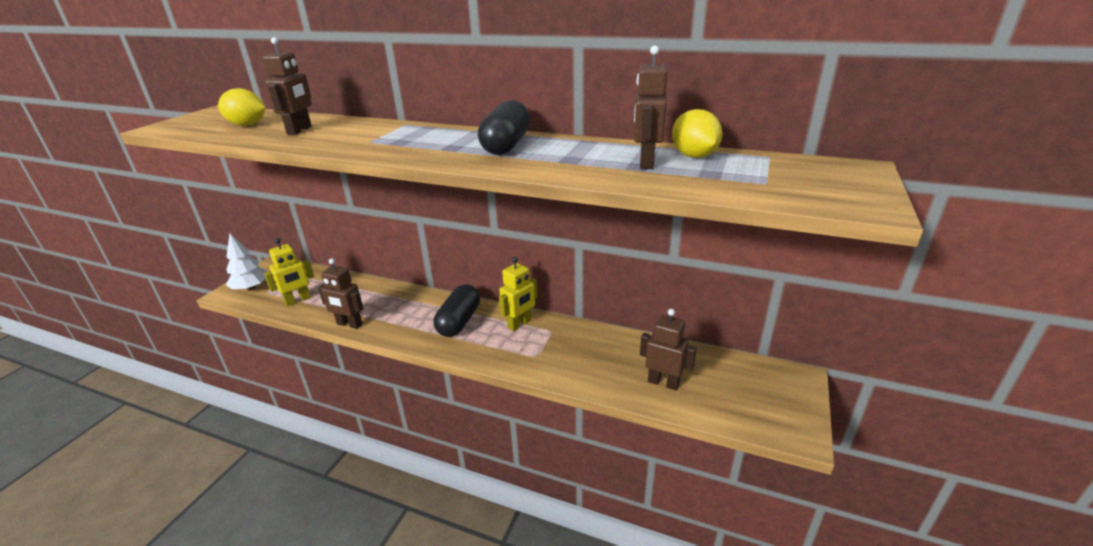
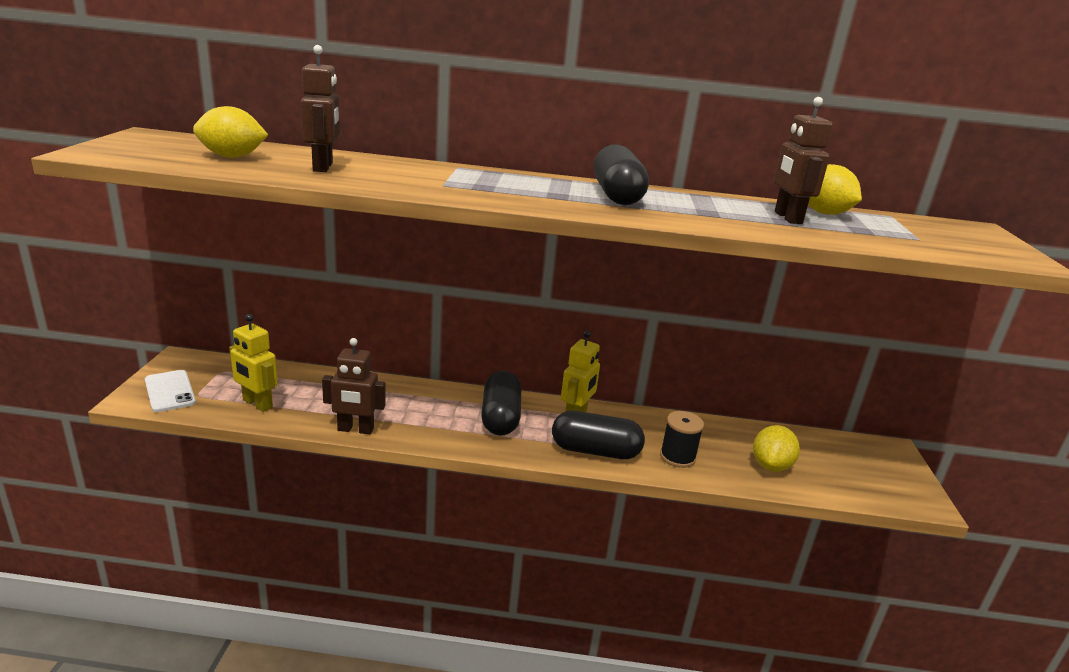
camera: 20 degrees left, 5 degrees down
white tree [226,233,267,291] -> white phone [145,370,196,412]
yellow robot [264,238,314,306] -> yellow robot turned 90 degrees clockwise [229,314,278,412]
brown robot [640,309,697,390] -> yellow lemon [753,425,800,472]
none -> black capsule [552,411,645,459]
none -> black spool [660,411,704,468]

